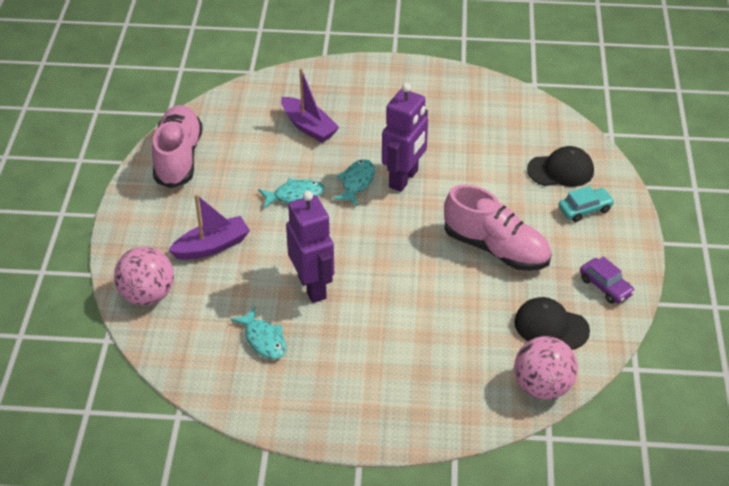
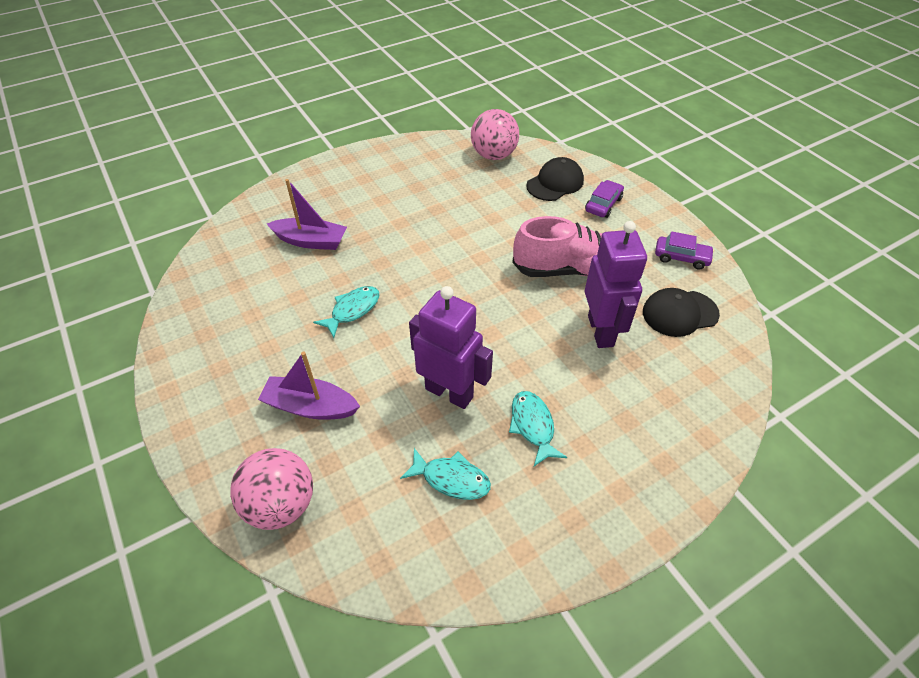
camera: 35 degrees left, 5 degrees up
pink shoe [152,105,203,188] -> none
purple boat [168,194,250,260] -> purple boat turned 105 degrees counterclockwise [258,351,360,420]
turquoise fish [333,159,375,205] -> turquoise fish moved to [509,391,567,466]
purple robot [382,83,428,192] -> purple robot moved to [585,221,647,348]
pink ball [514,336,578,400] -> pink ball moved to [471,109,519,160]
turquoise car [558,186,615,222] -> purple car [585,180,624,218]

